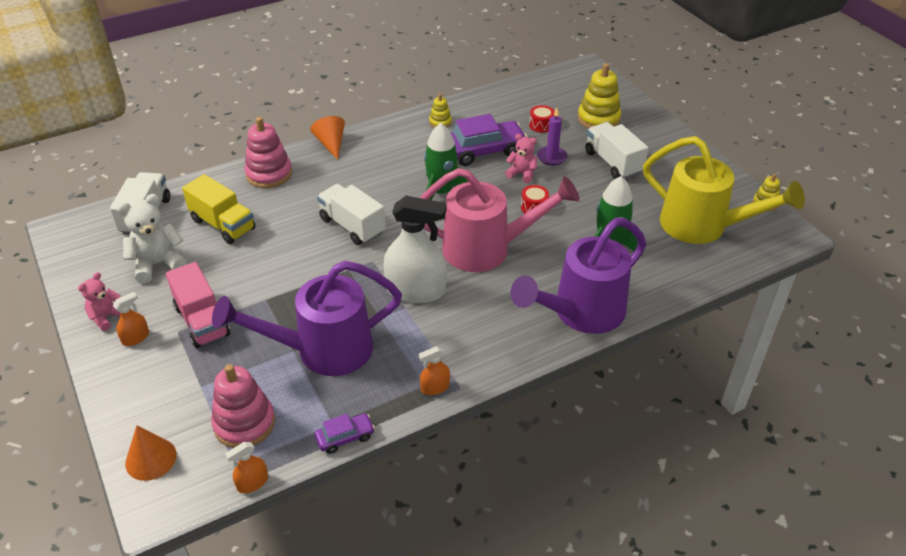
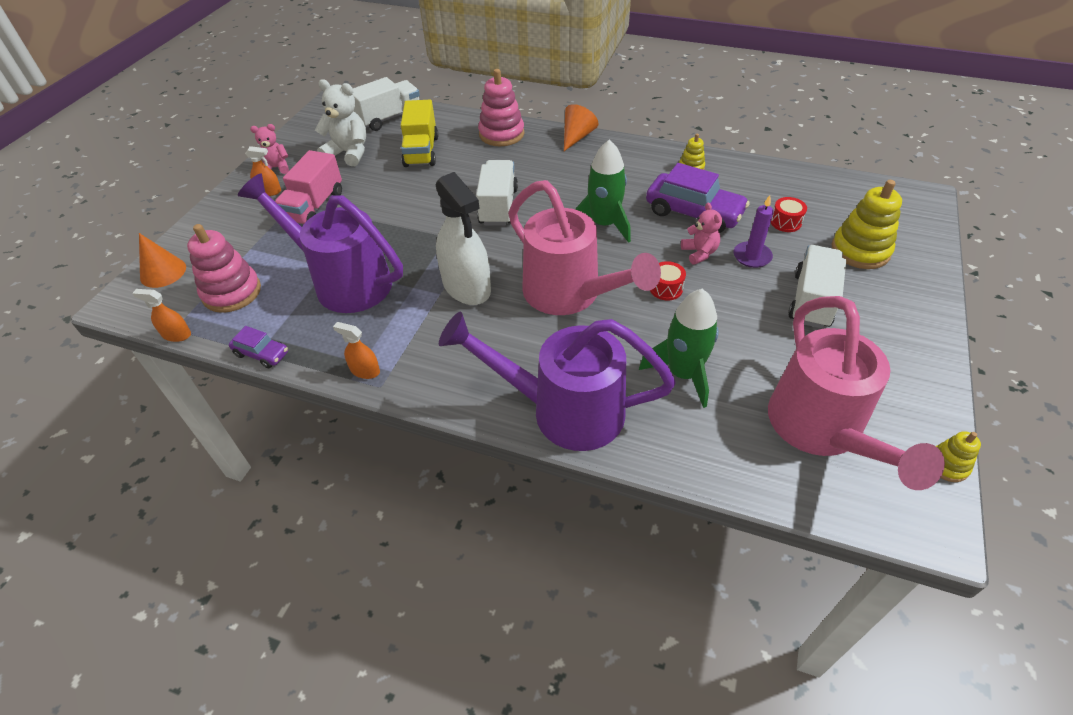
camera: 50 degrees right, 5 degrees up
yellow watering can [643,136,805,244] -> pink watering can [768,296,945,490]

